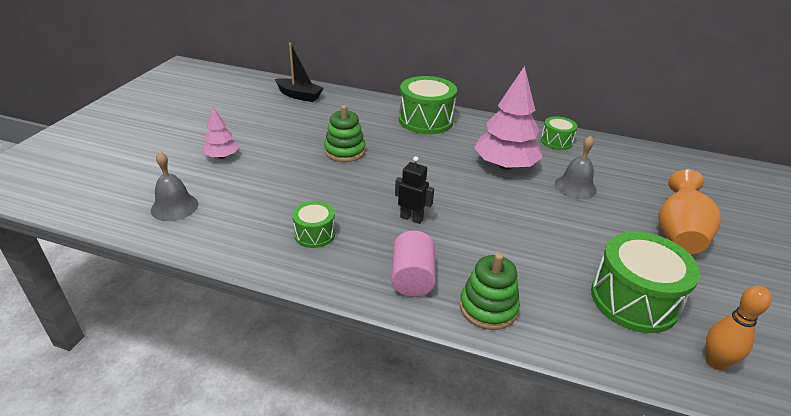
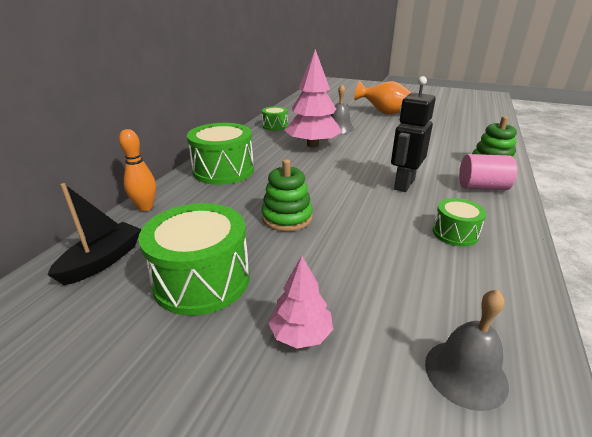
camera: 85 degrees left, 5 degrees down
black robot [395,156,434,224] -> black robot [391,76,436,192], size x1.57
green drum [591,232,700,333] -> green drum moved to [138,203,250,316]
orange bowling pin [706,286,772,370] -> orange bowling pin moved to [119,129,156,211]

